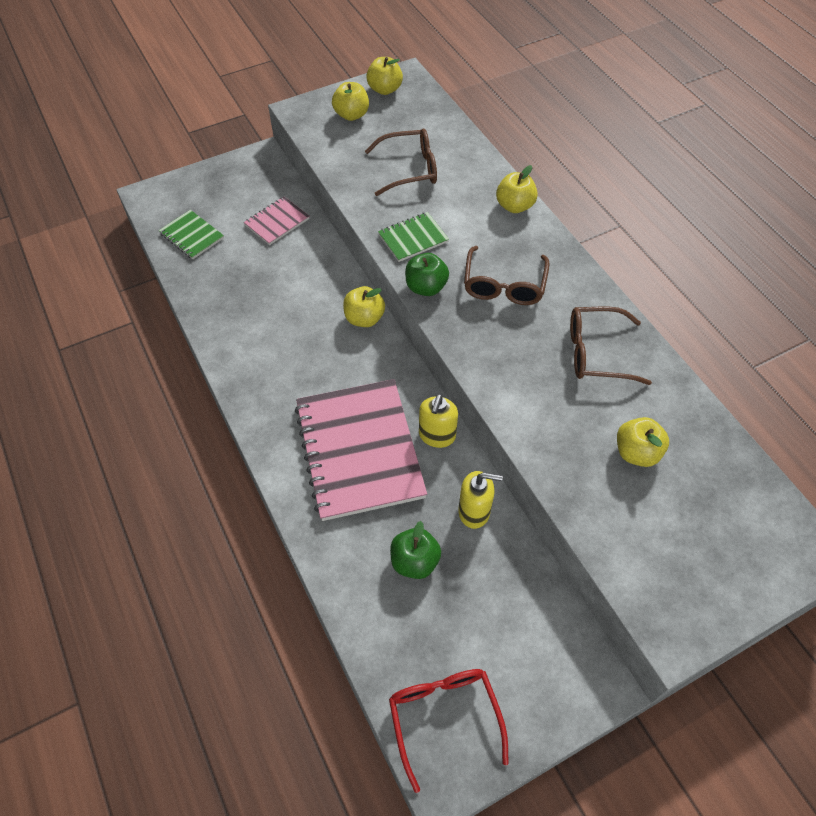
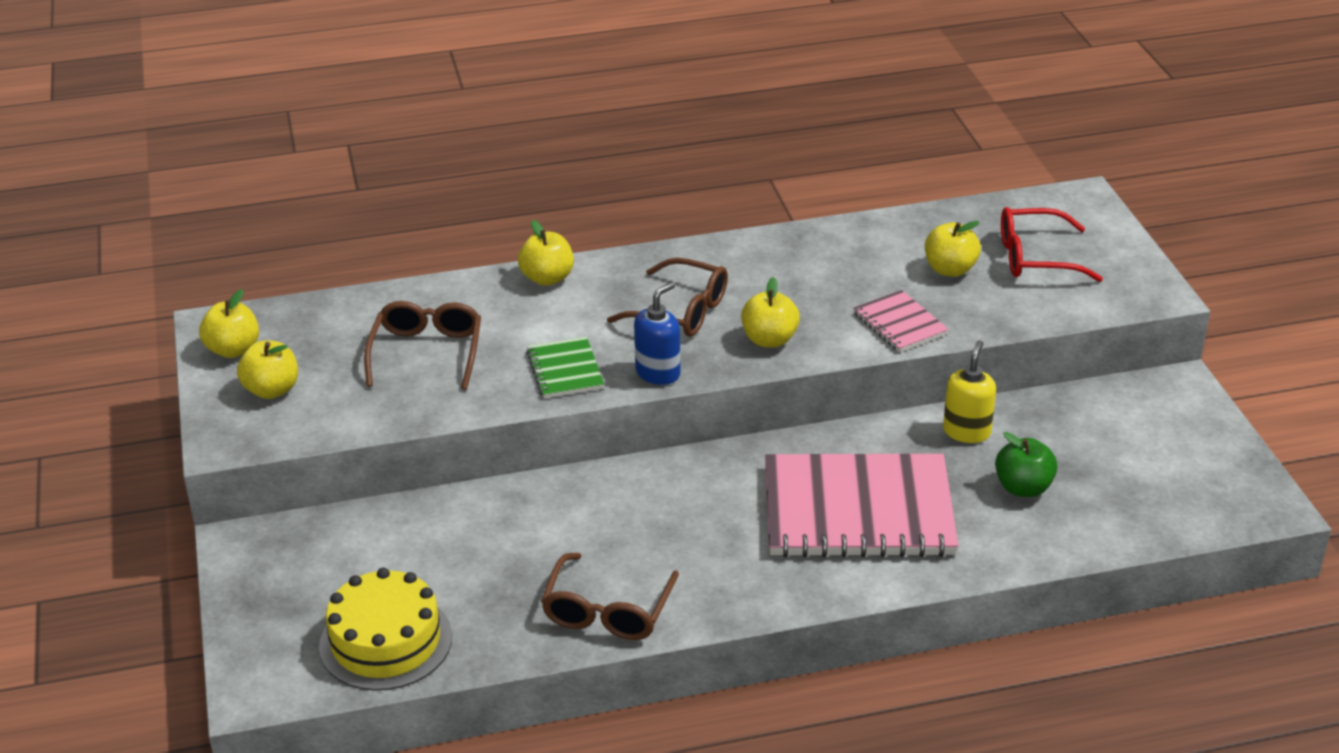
camera: 75 degrees left, 20 degrees down
green notebook [159,210,224,259] -> yellow cake [319,568,452,691]
pink notebook [244,197,310,245] -> pink notebook moved to [853,290,949,352]
yellow apple [343,286,385,327] -> yellow apple moved to [741,277,800,348]
red glasses [389,669,509,793] -> red glasses moved to [1001,207,1103,282]
green apple [405,253,449,296] -> blue soap dispenser [634,282,681,385]
yellow soap dispenser [419,394,458,448] -> none
brown glasses [570,307,652,385] -> brown glasses moved to [541,553,679,640]

